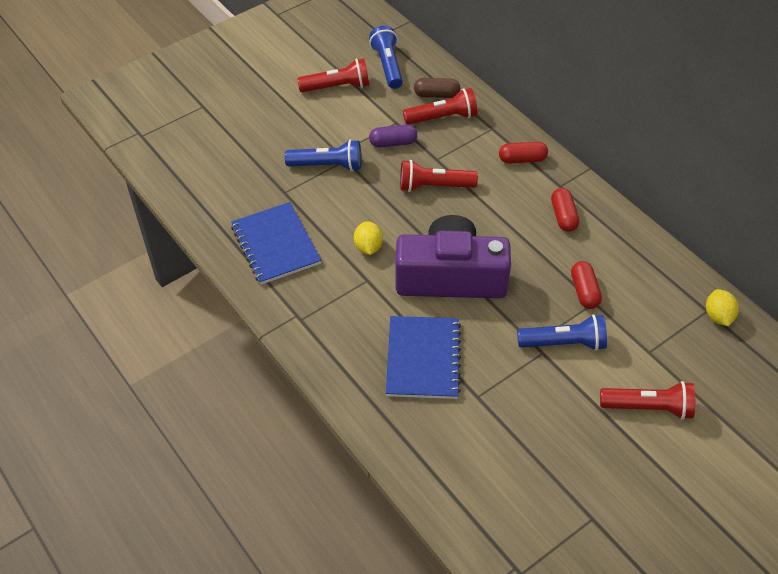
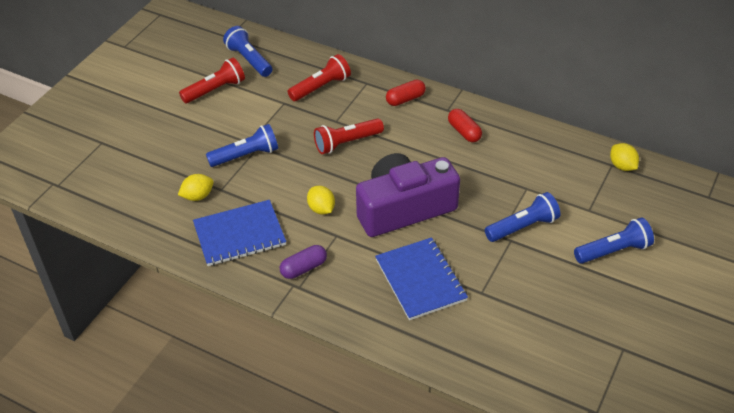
camera: 25 degrees left, 5 degrees down
blue notebook [231,202,321,285] -> blue notebook turned 60 degrees counterclockwise [193,200,286,266]
purple capsule [369,125,417,147] -> purple capsule moved to [280,245,327,279]
brown capsule [414,78,460,98] -> none
red capsule [571,261,602,309] -> none
red flashlight [600,381,695,420] -> blue flashlight [574,217,654,264]
none -> yellow lemon [178,174,214,201]

